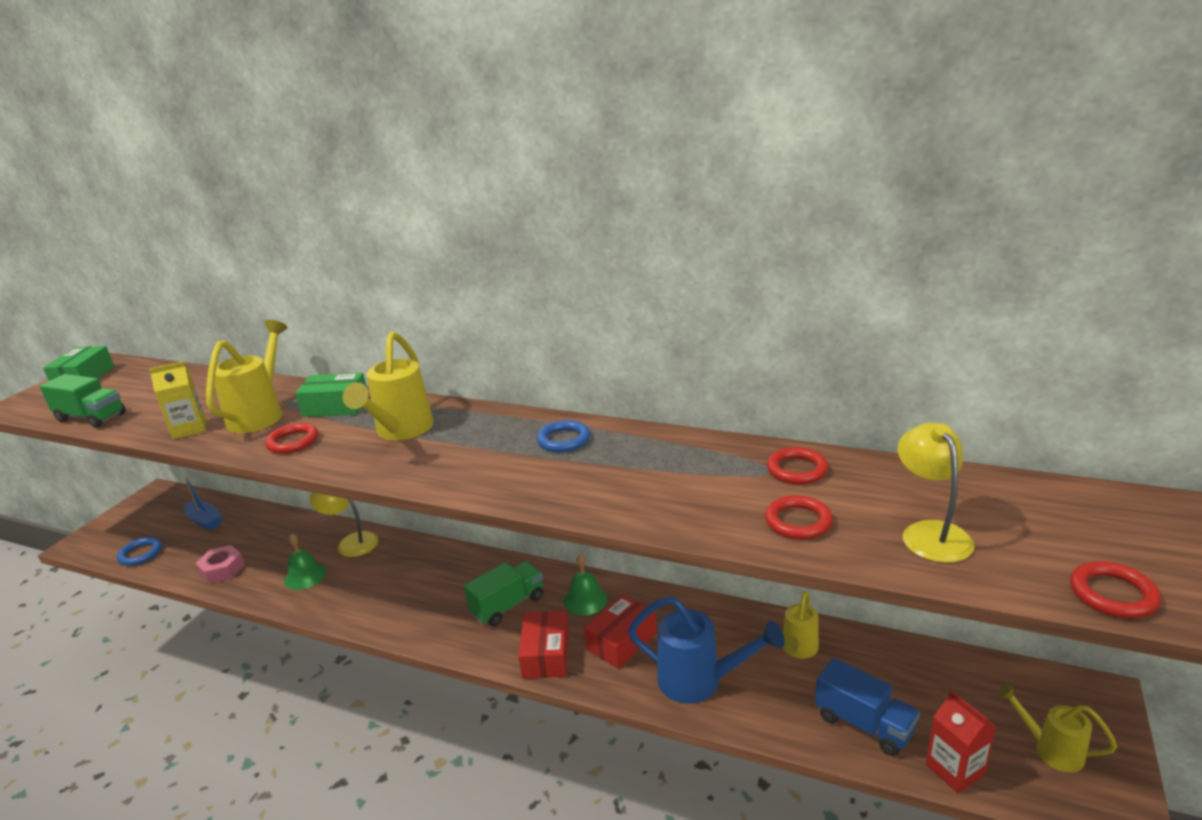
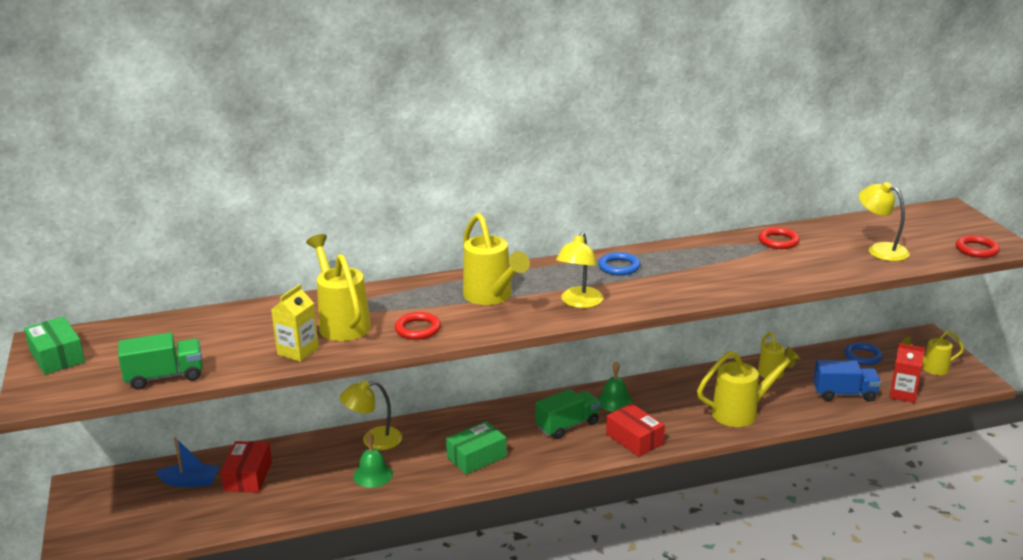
camera: 40 degrees left, 0 degrees up
blue ring [117,537,162,566] -> blue ring moved to [844,342,883,365]
pink nut [196,545,245,584] -> none
green box [295,373,369,417] -> green box moved to [446,421,507,475]
green truck [464,561,544,626] -> green truck turned 45 degrees clockwise [536,389,600,439]
red box [584,595,657,669] -> red box moved to [221,441,272,493]
blue watering can [628,596,785,704] -> yellow watering can [697,346,801,427]
red ring [765,495,833,540] -> none
none -> yellow lamp [556,232,603,308]

